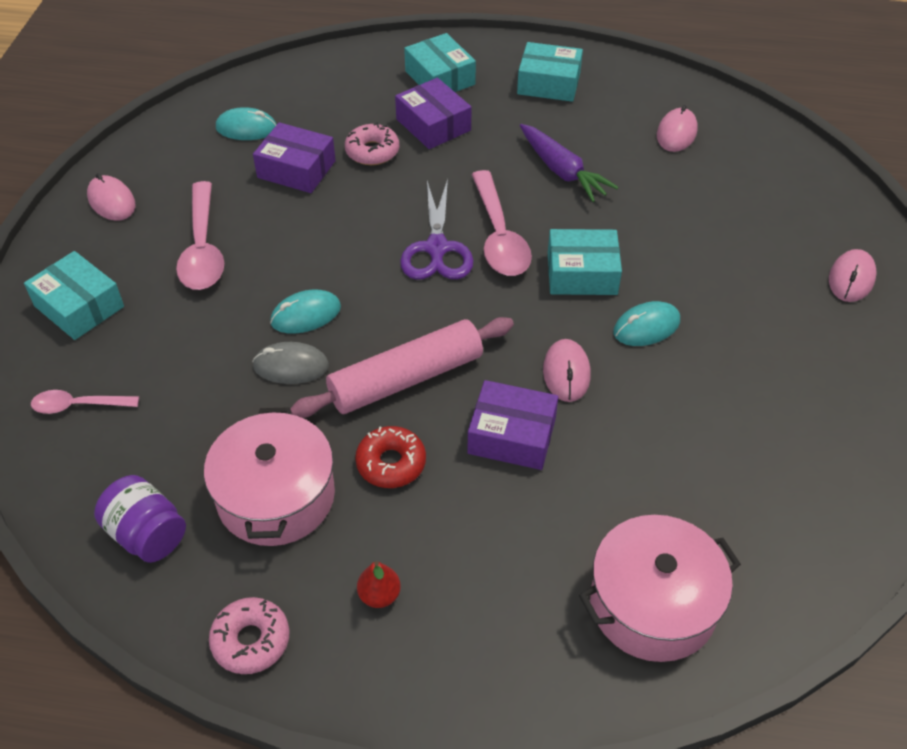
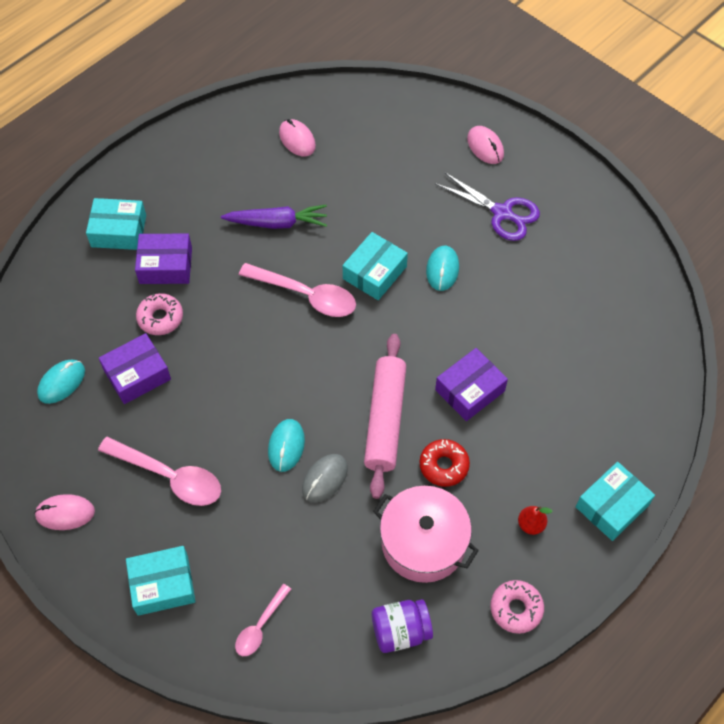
camera: 55 degrees left, 10 degrees up
purple scissors [400,179,474,280] -> purple scissors moved to [435,172,540,241]
turquoise box [517,42,583,102] -> turquoise box moved to [576,462,655,541]
pink mouse [543,339,591,402] -> none
pink pot [579,515,741,662] -> none

